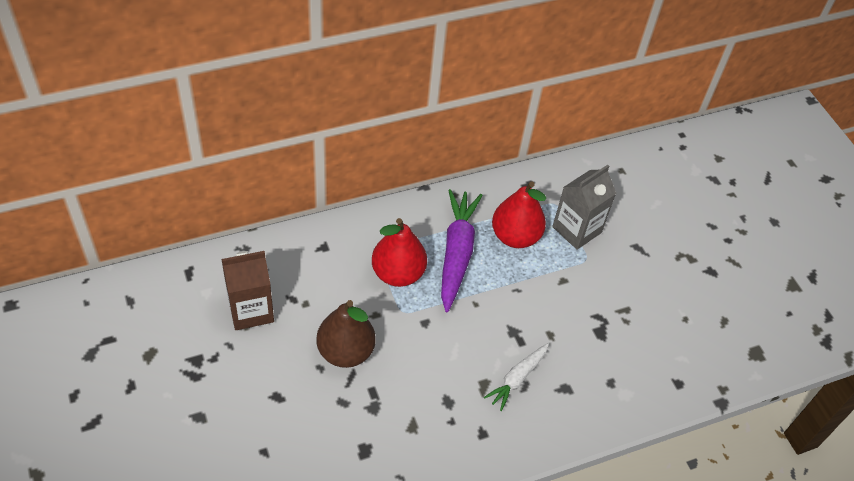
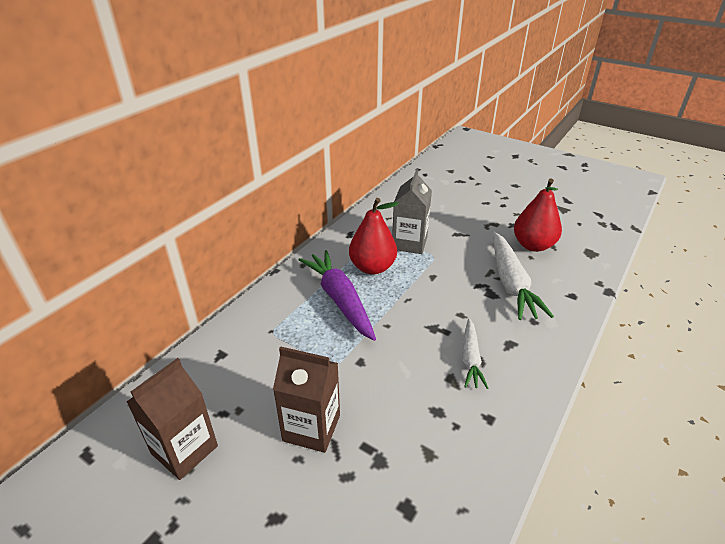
camera: 30 degrees left, 15 degrees down
brown pear [317,300,376,368] -> brown carton [273,346,340,453]
red pear [372,218,427,287] -> red pear moved to [514,179,562,252]
none -> white carrot [493,232,554,320]

